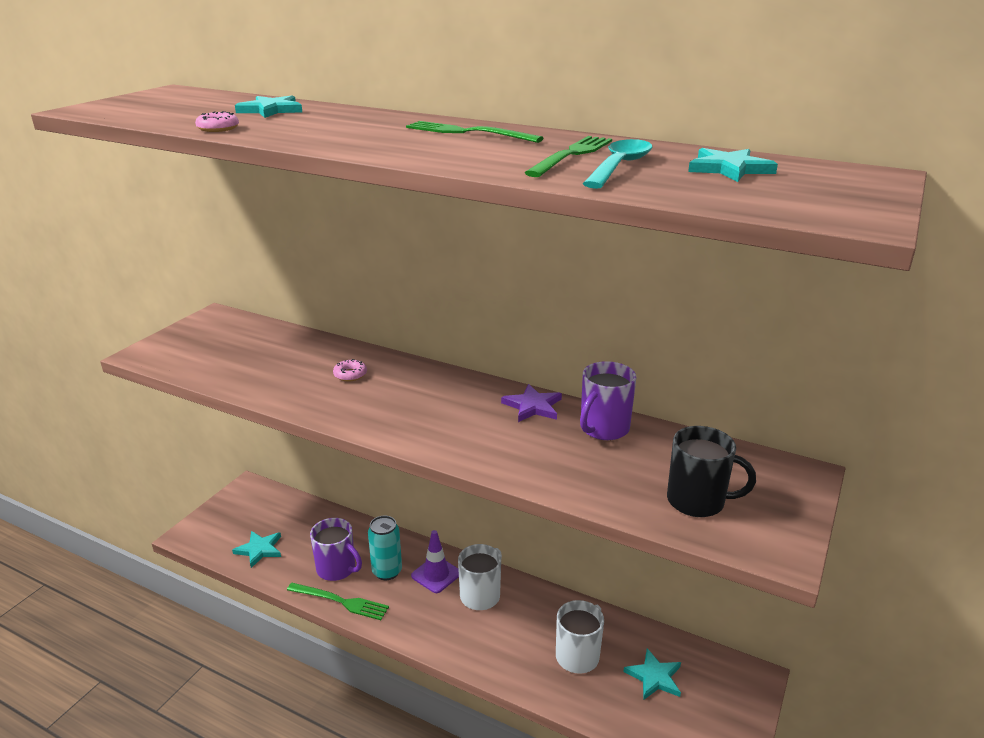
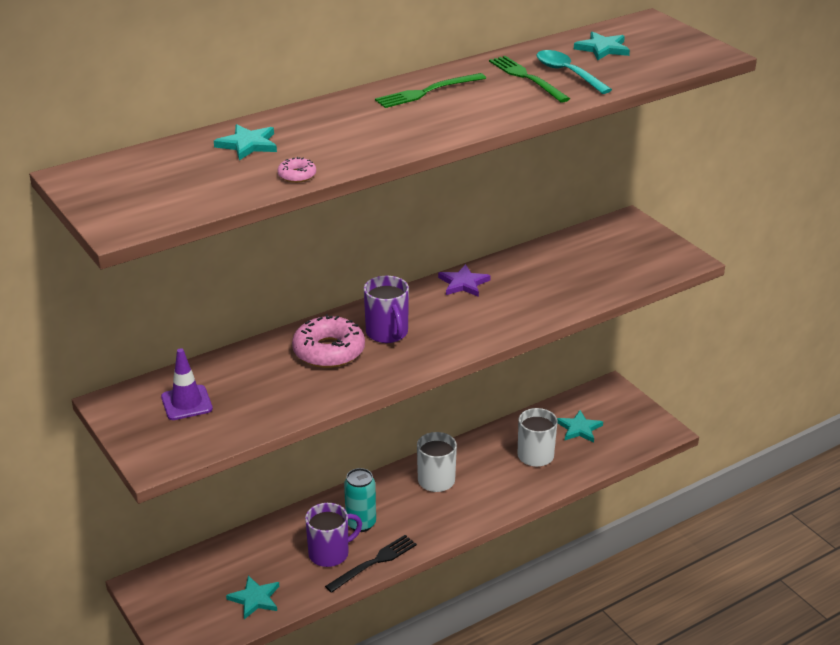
camera: 60 degrees left, 5 degrees up
green fork [287,583,389,620] -> black fork [325,535,417,593]
pink donut [333,359,367,381] -> pink donut [292,314,365,368], size x2.22
purple traffic cone [411,530,459,593] -> purple traffic cone moved to [161,348,213,420]
purple mug [580,361,636,440] -> purple mug moved to [364,276,409,343]
black mug [667,426,756,517] -> none

